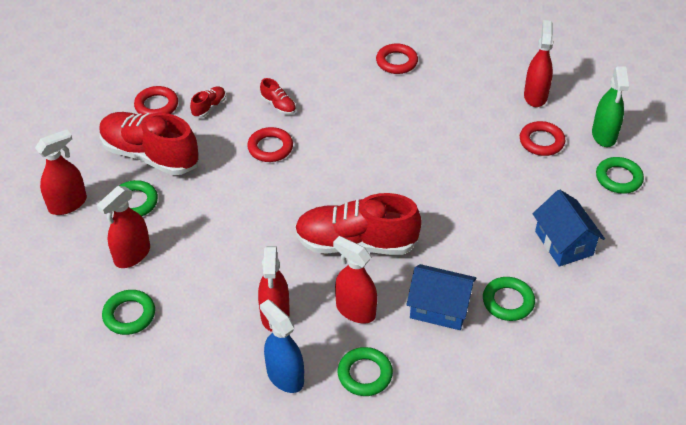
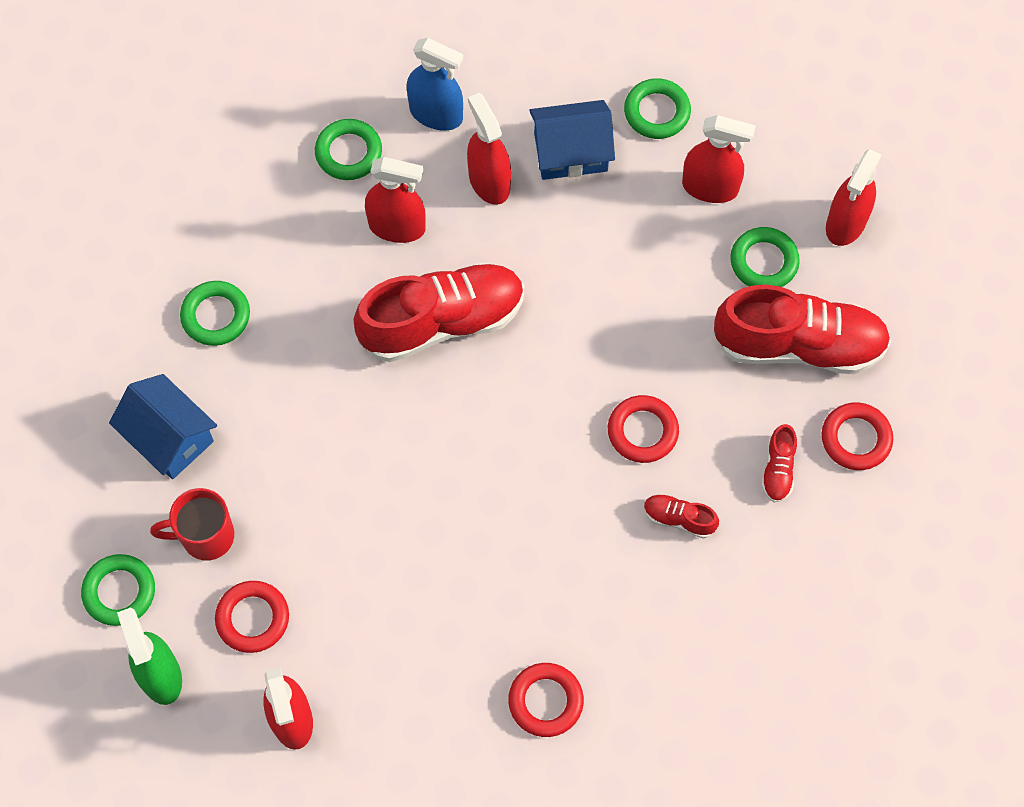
camera: 155 degrees right, 20 degrees up
red spray bottle [97,186,150,268] -> red spray bottle turned 90 degrees clockwise [682,115,756,203]
blue house [406,264,476,330] -> blue house moved to [529,100,615,180]
none -> red mug [150,488,234,560]

